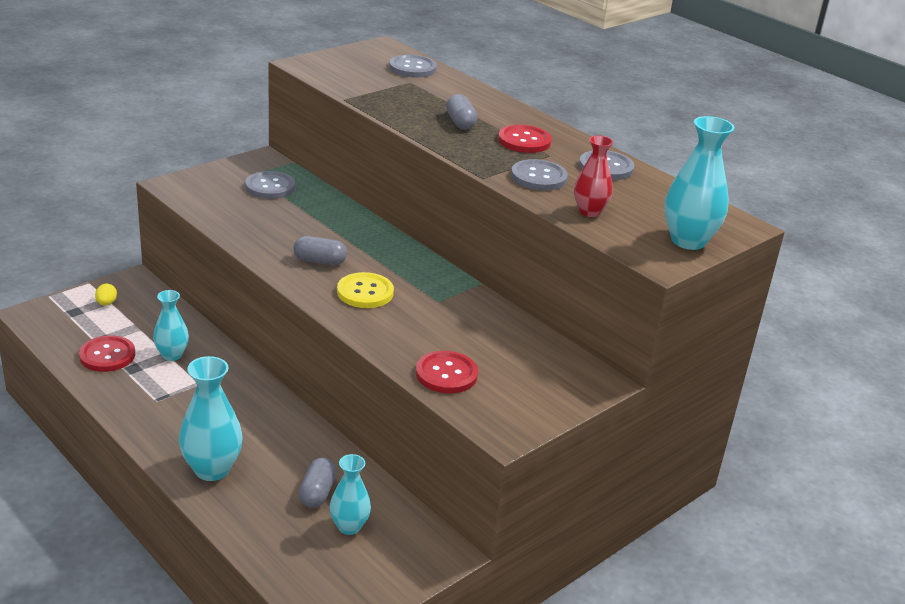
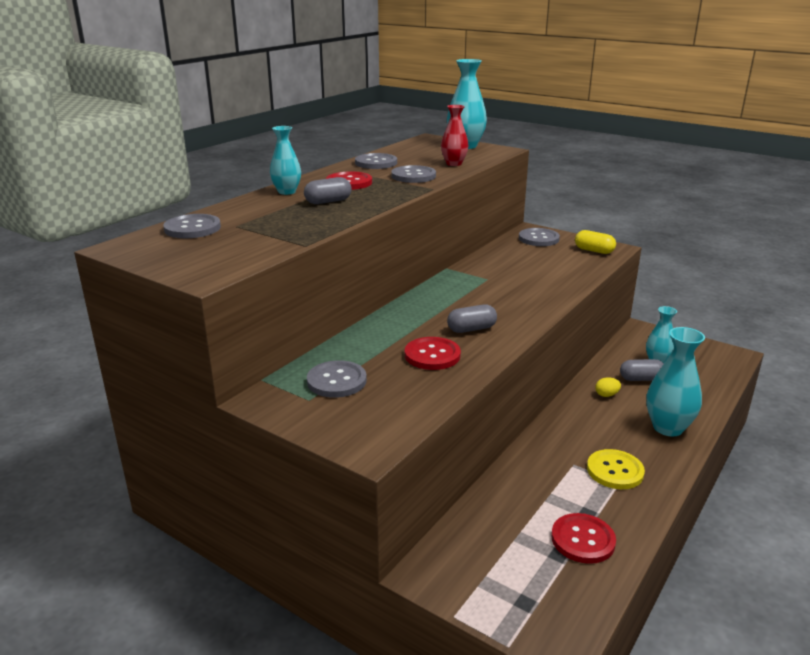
camera: 100 degrees left, 5 degrees down
yellow egg [95,284,117,305] -> yellow egg moved to [595,377,621,397]
turquoise vase [153,290,189,361] -> turquoise vase moved to [270,126,301,195]
grey capsule [293,236,347,265] -> grey capsule turned 75 degrees clockwise [447,304,497,333]
yellow button [337,272,394,308] -> yellow button moved to [587,449,645,489]
red button [416,351,478,394] -> red button moved to [405,337,461,370]
none -> grey button [519,228,560,246]
none -> yellow capsule [575,230,616,254]

